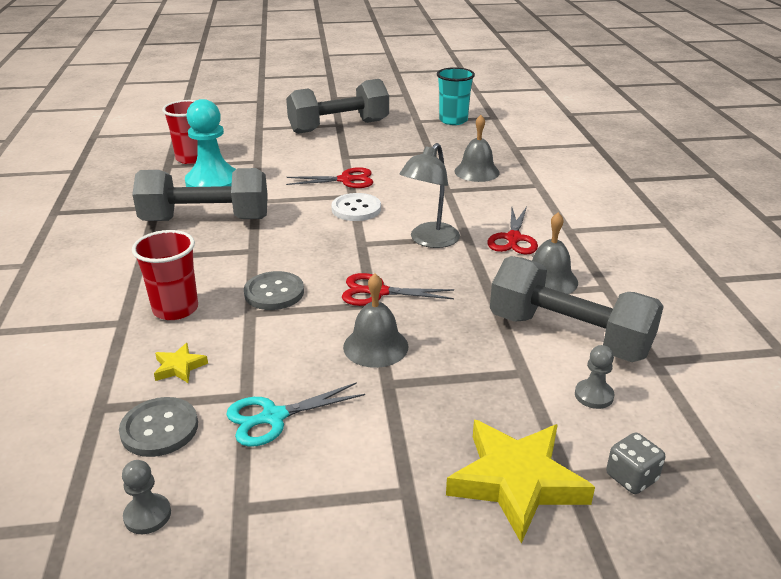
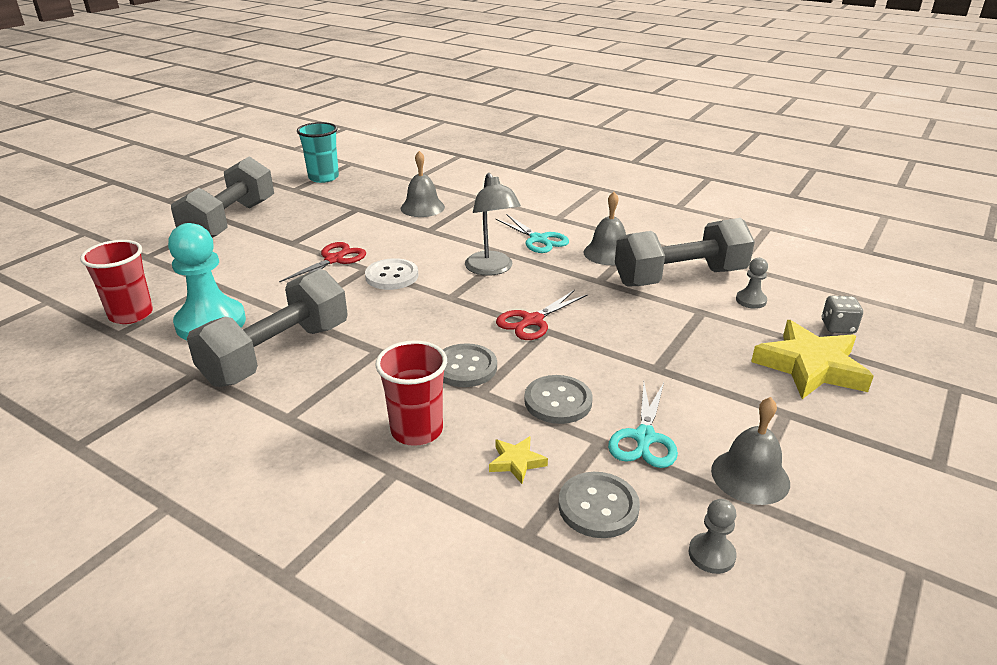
camera: 50 degrees left, 0 degrees up
grey bell [343,273,408,368] -> grey bell moved to [711,397,790,505]
red scissors [487,207,538,255] -> turquoise scissors [496,215,569,253]
none -> grey button [524,375,592,424]

